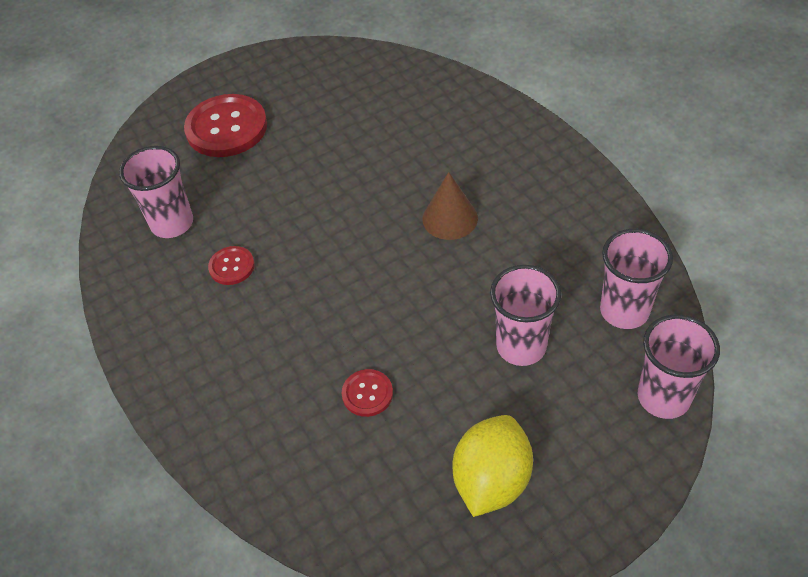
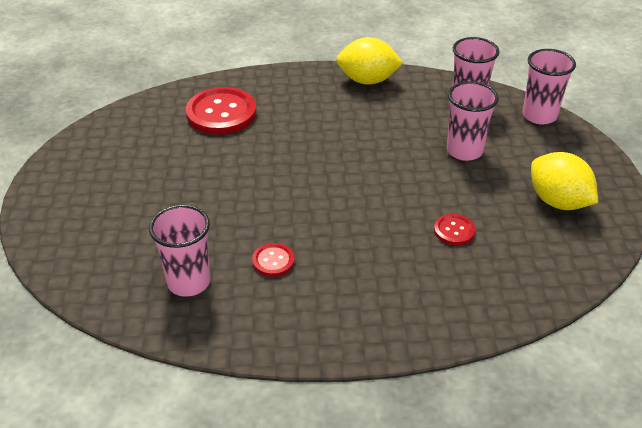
camera: 65 degrees left, 10 degrees down
red button [184,94,267,157] -> red button moved to [186,87,257,135]
brown cone [422,172,478,240] -> none
none -> yellow lemon [336,37,403,85]

